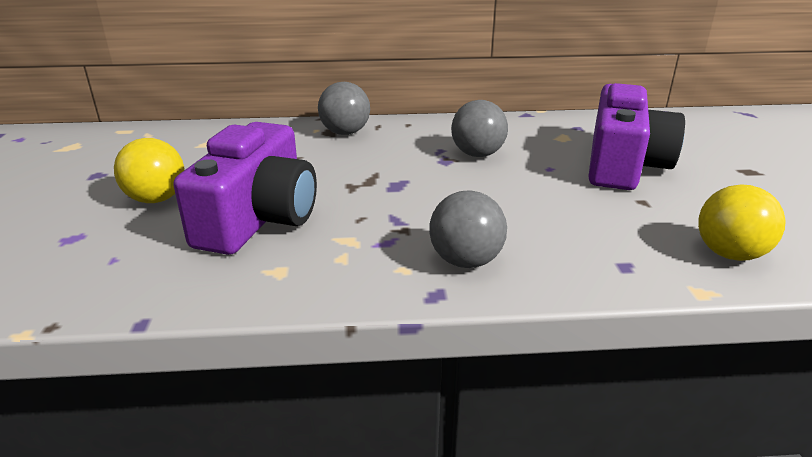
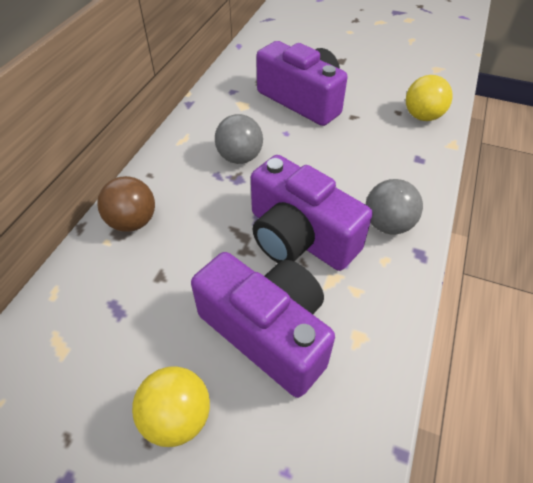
camera: 65 degrees left, 20 degrees up
grey ball [318,82,370,135] -> brown ball [97,176,155,232]
none -> purple camera [251,155,373,271]

